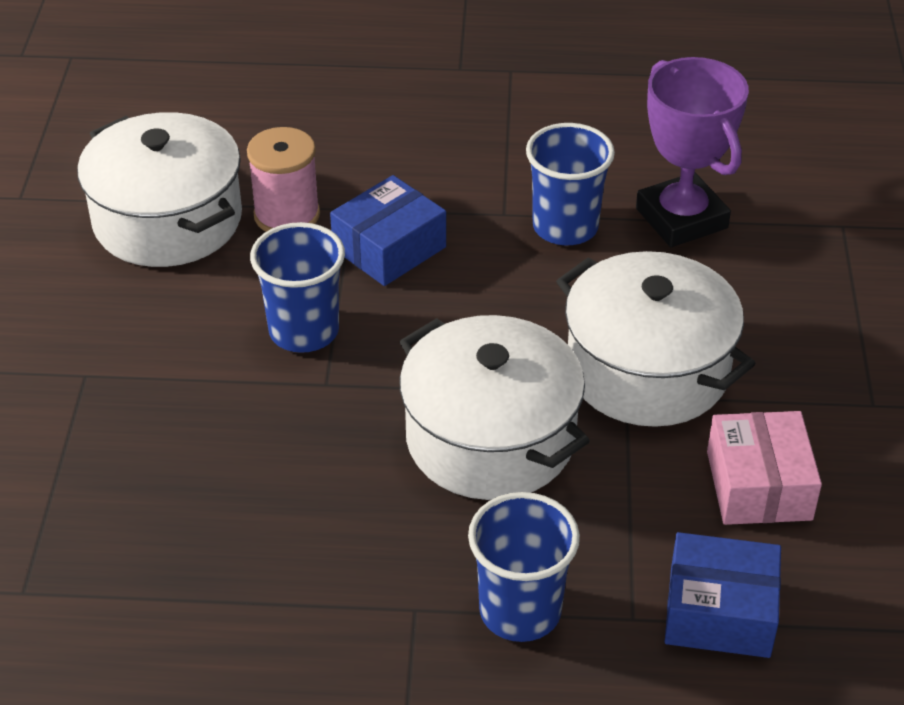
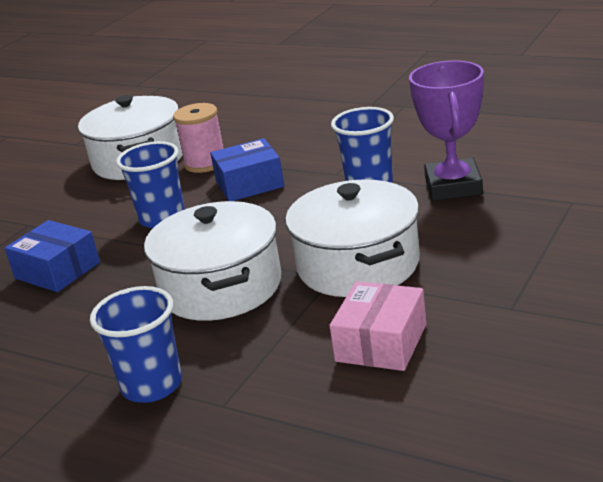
camera: 30 degrees right, 15 degrees down
blue box [665,532,781,658] -> blue box moved to [5,220,100,292]

